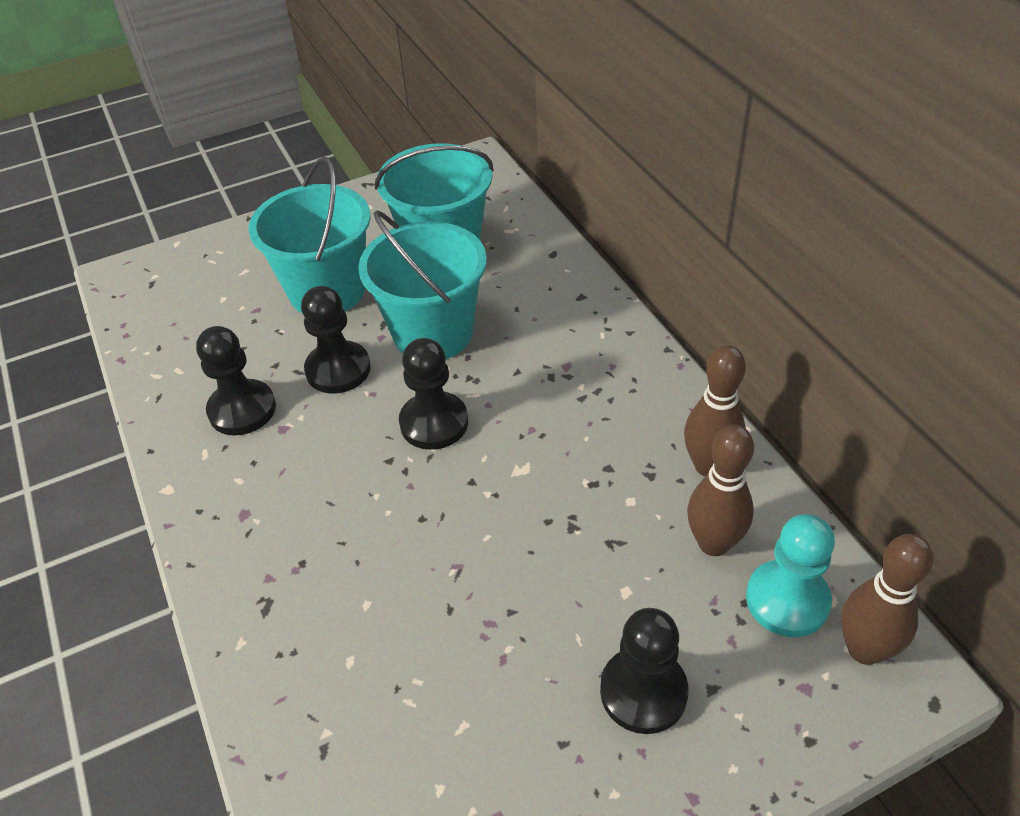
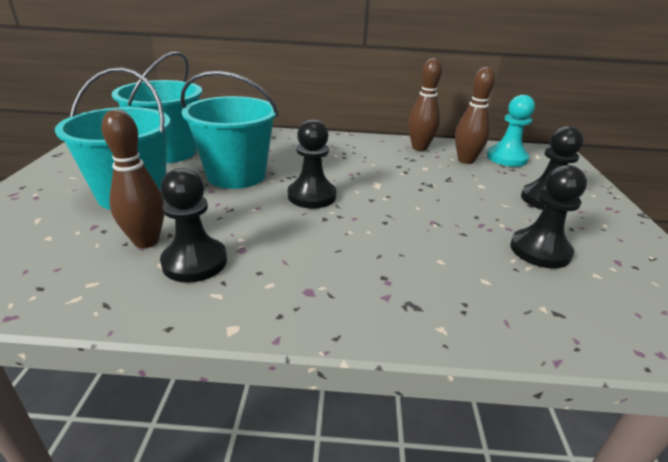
camera: 65 degrees left, 15 degrees down
black pawn [301,286,371,394] -> black pawn moved to [510,165,587,269]
brown bowling pin [841,534,933,665] -> brown bowling pin moved to [101,109,165,248]

